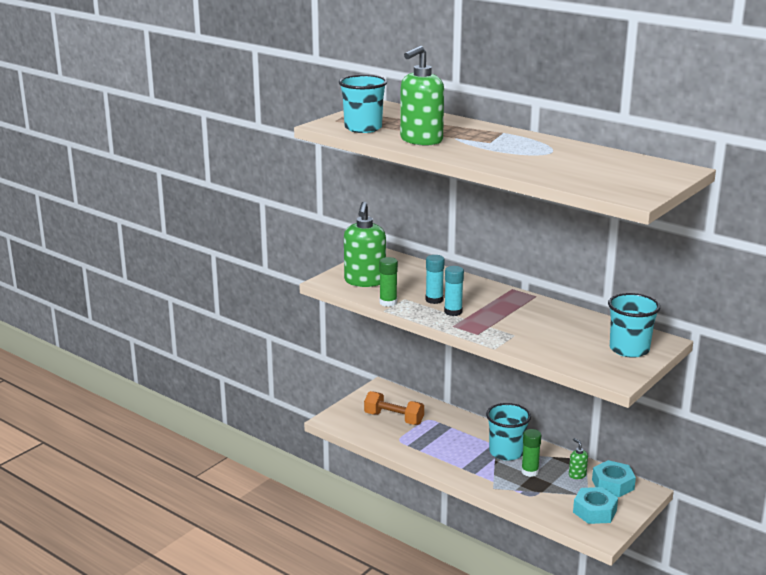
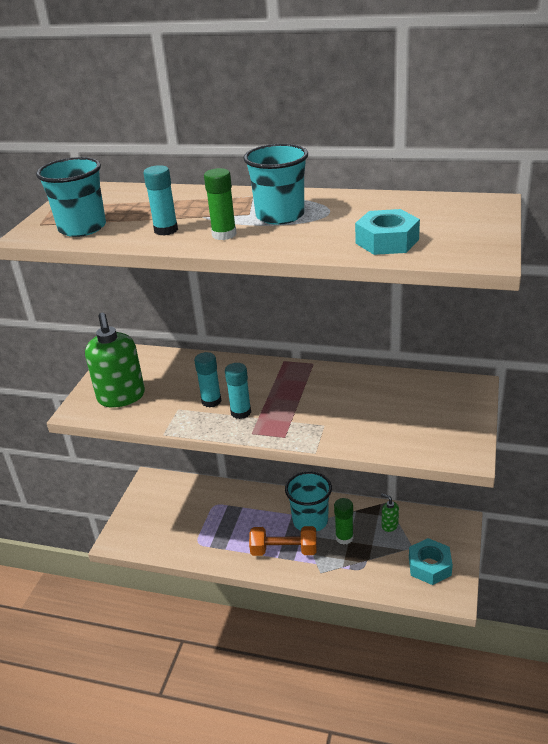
camera: 20 degrees left, 10 degrees up
orange dumbbell [364,391,424,425] -> orange dumbbell moved to [249,526,317,556]
green glue stick [379,257,398,307] -> green glue stick moved to [204,168,237,240]
green soap dispenser [400,45,444,146] -> turquoise glue stick [143,165,178,236]
turquoise nut [592,460,636,497] -> turquoise nut moved to [355,209,420,255]
turquoise cup [608,293,660,358] -> turquoise cup moved to [243,144,308,225]

